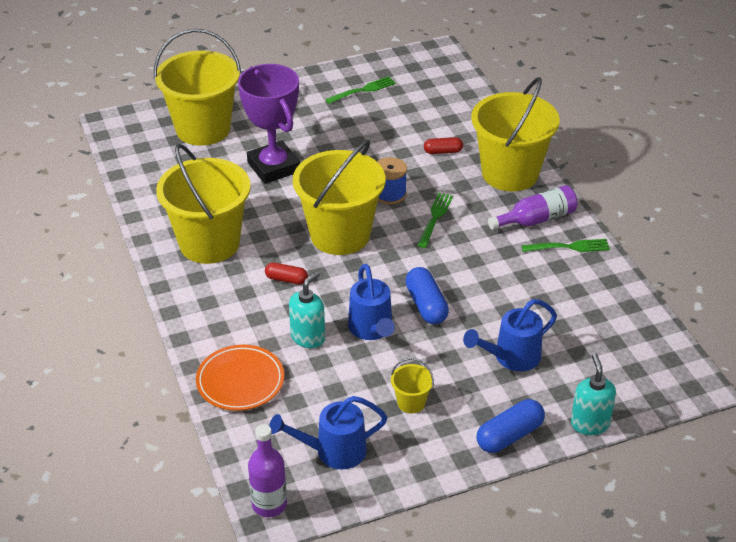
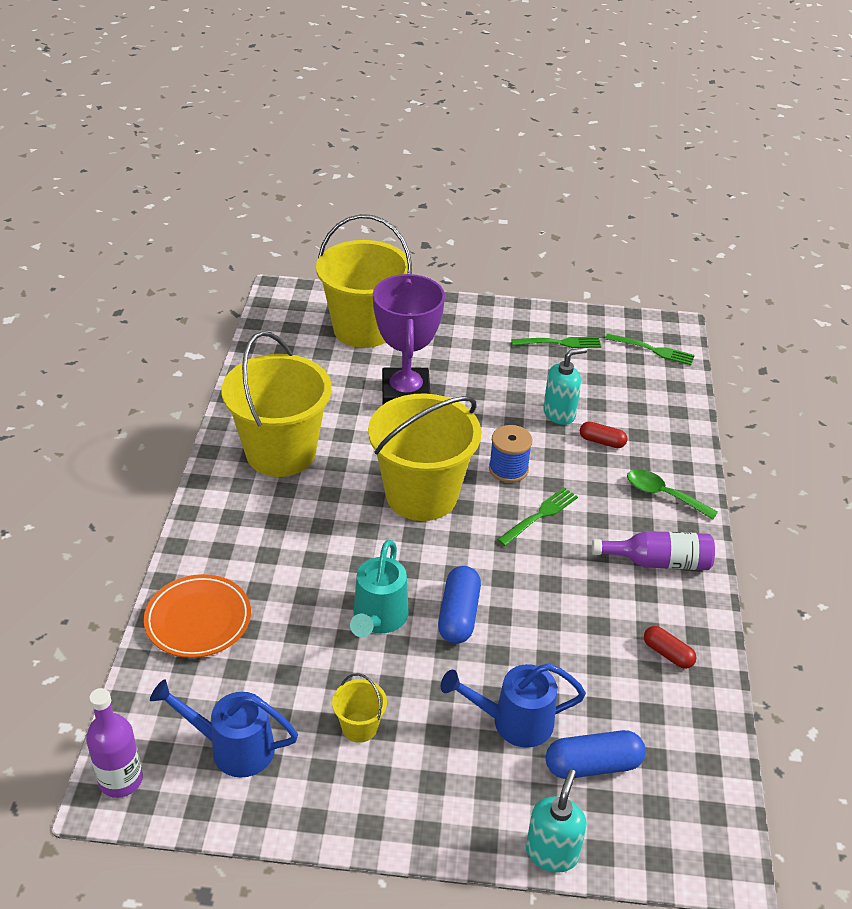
camera: 25 degrees right, 0 degrees up
red capsule [265,262,308,285] -> red capsule moved to [644,626,697,669]
turquoise soap dispenser [289,271,325,348] -> turquoise soap dispenser moved to [543,347,587,425]
blue watering can [348,264,395,340] -> turquoise watering can [350,540,409,637]
yellow bucket [471,77,560,191] -> green spoon [627,469,718,520]
blue capsule [476,399,545,453] -> blue capsule moved to [546,730,646,779]
green fork [521,239,610,252] -> green fork moved to [605,334,695,365]

